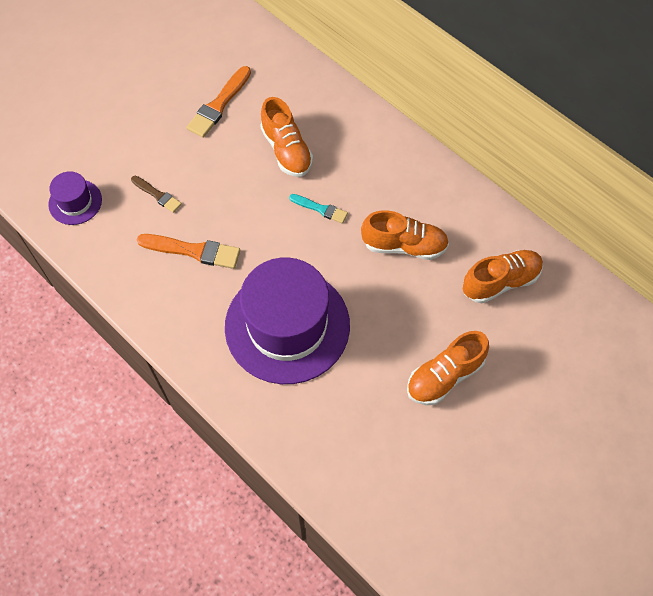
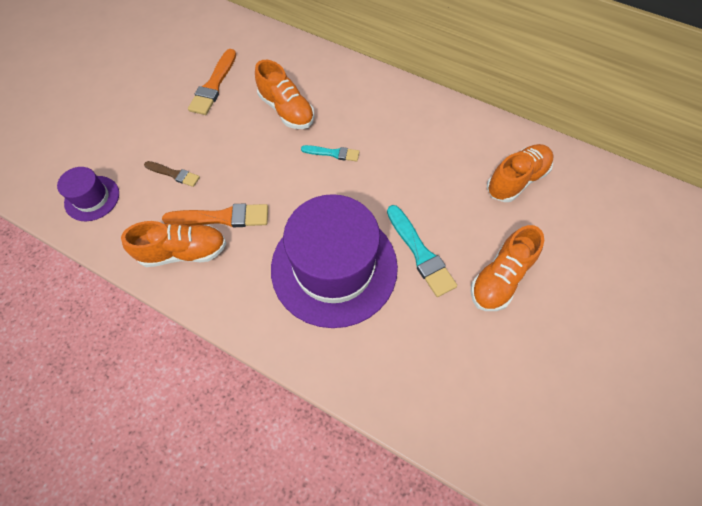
camera: 15 degrees left, 0 degrees up
orange shoe [361,210,449,260] -> orange shoe moved to [121,221,226,267]
none -> turquoise brush [387,205,457,297]

